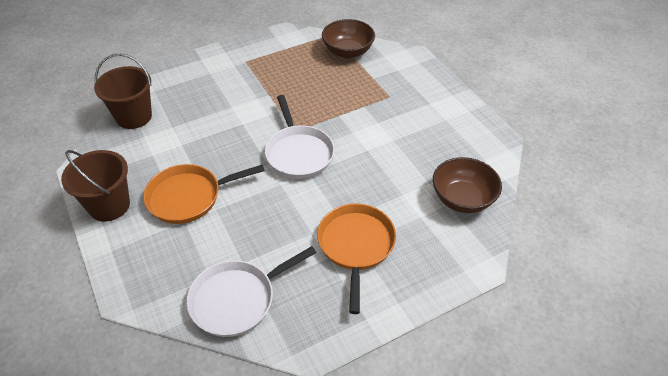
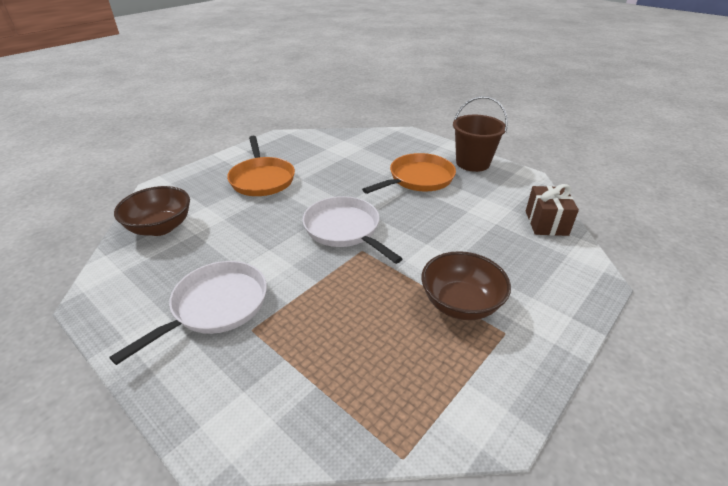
camera: 160 degrees right, 10 degrees down
brown bucket [94,54,152,129] -> brown gift [526,184,579,236]
white pan [187,246,316,337] -> white pan moved to [109,261,267,365]
brown bowl [322,19,375,58] -> brown bowl moved to [421,251,511,320]

